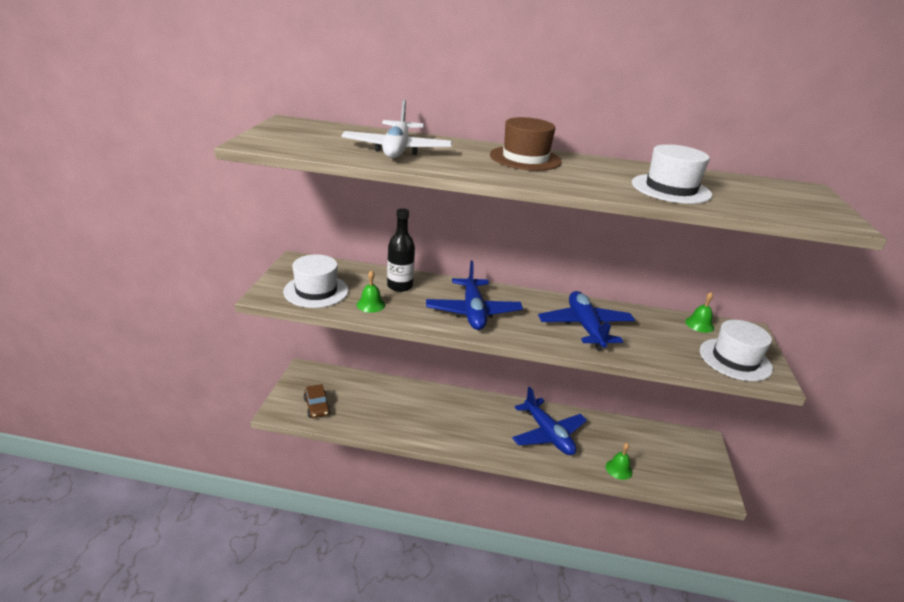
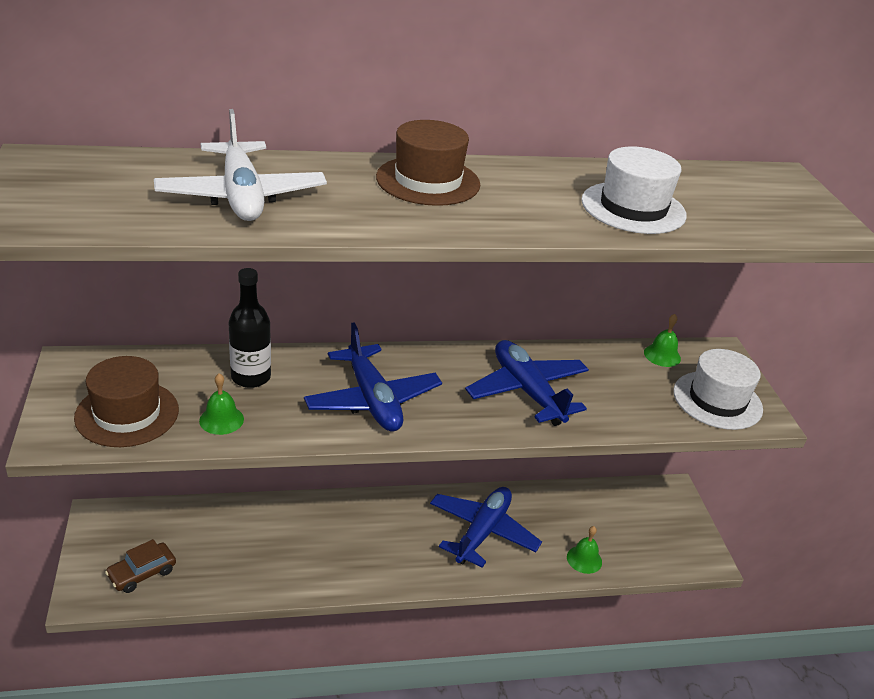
camera: 20 degrees left, 5 degrees up
white hat [283,254,349,308] -> brown hat [74,356,179,447]
brown car [304,384,331,418] -> brown car turned 90 degrees clockwise [105,539,176,593]
blue plane [512,387,587,455] -> blue plane turned 105 degrees counterclockwise [430,487,542,568]

